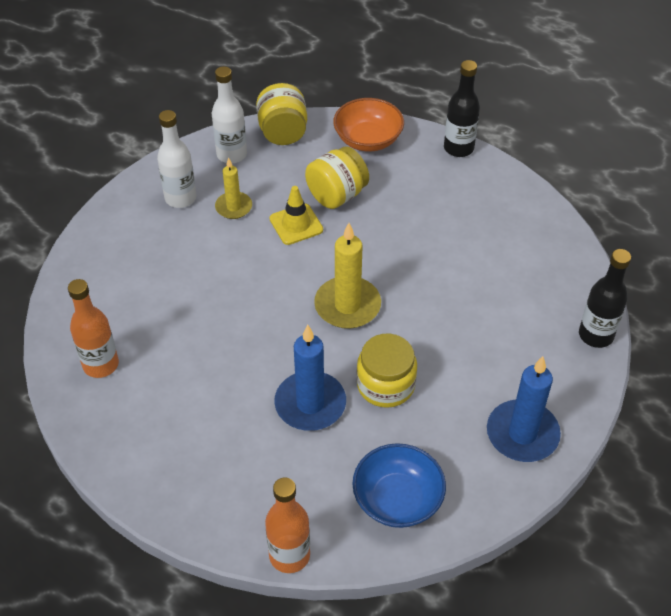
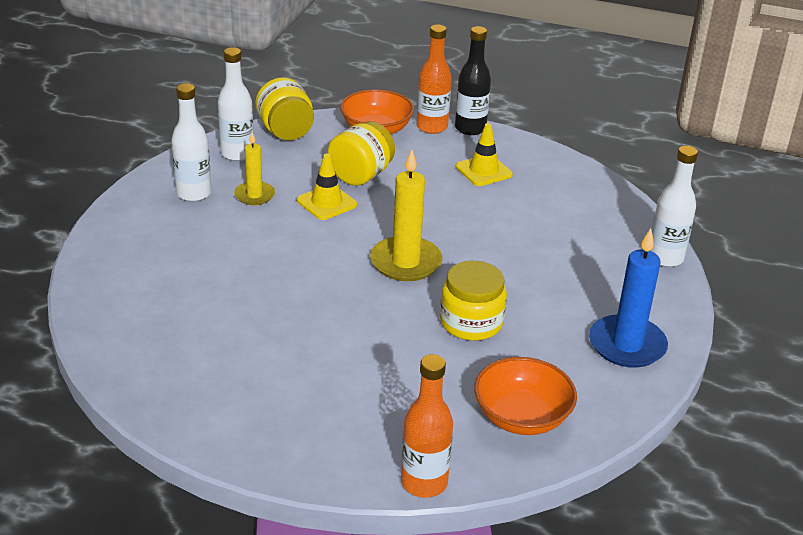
camera: 15 degrees left, 15 degrees down
orange bottle [68,279,119,378] -> orange bottle moved to [417,25,452,134]
blue candle [274,325,346,431] -> none
blue bowl [352,443,446,528] -> orange bowl [474,357,577,435]
black bottle [579,249,631,348] -> white bottle [650,146,698,267]
none -> yellow traffic cone [456,123,513,186]

